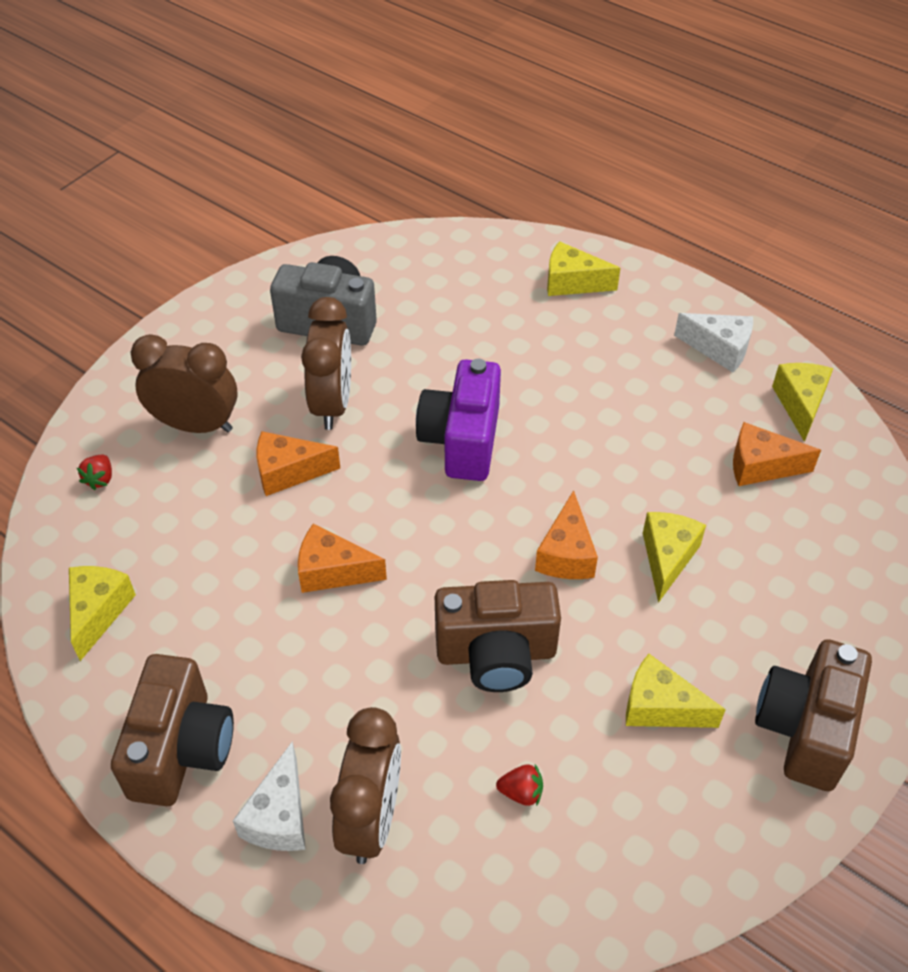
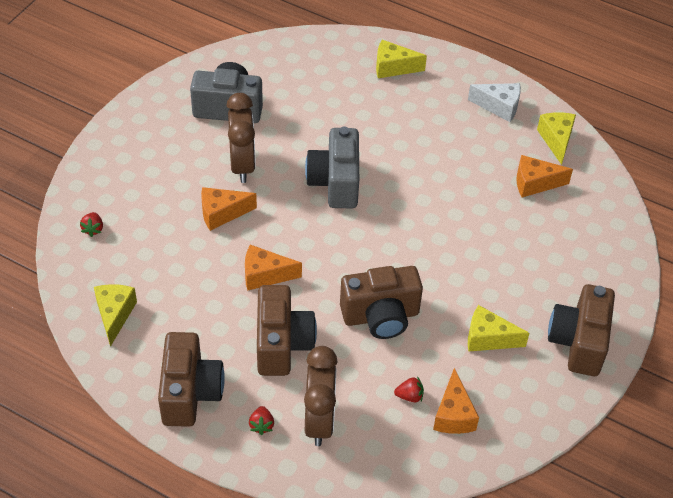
camera: 10 degrees left, 0 degrees up
brown clock [131,334,238,433] -> none
white cheese [233,741,306,851] -> red strawberry [249,406,274,435]
purple camera [416,359,501,481] -> grey camera [305,127,359,208]
orange cheese [535,490,598,579] -> orange cheese moved to [433,368,479,434]
yellow cheese [643,512,706,603] -> none
none -> brown camera [257,285,317,376]

